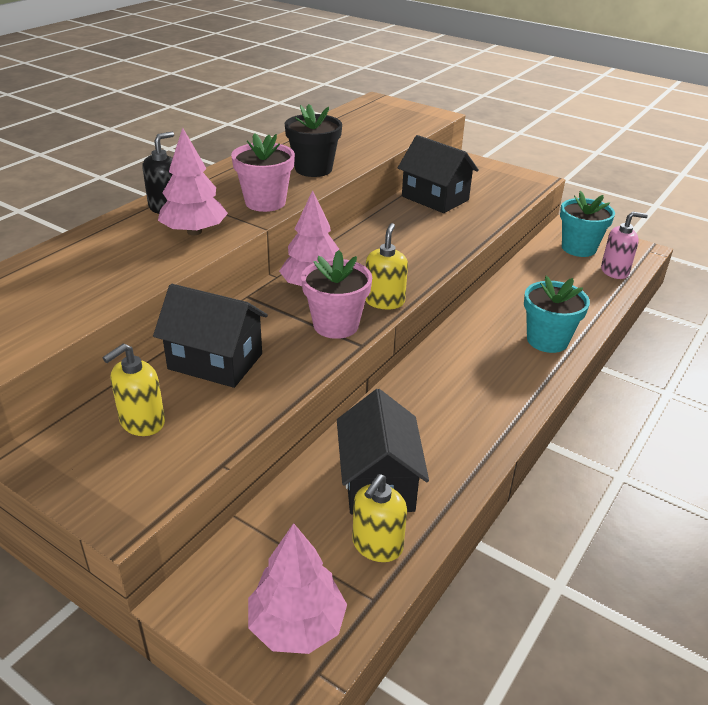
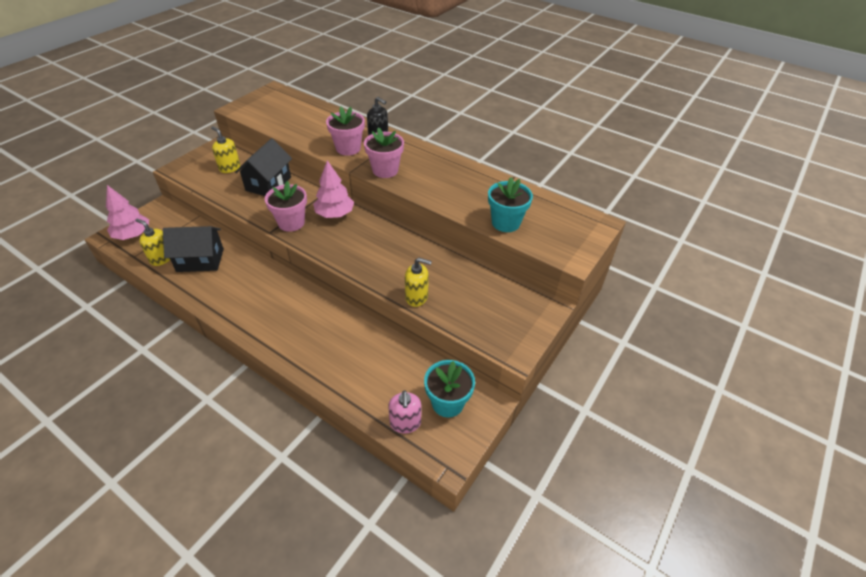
camera: 90 degrees right, 10 degrees up
pink tree [158,128,228,236] -> pink flower pot [326,106,365,156]
black flower pot [285,104,342,177] -> none
yellow soap dispenser [366,223,408,309] -> yellow soap dispenser moved to [405,258,432,307]
black house [398,135,479,213] -> none
turquoise flower pot [524,276,590,353] -> turquoise flower pot moved to [488,177,533,232]

